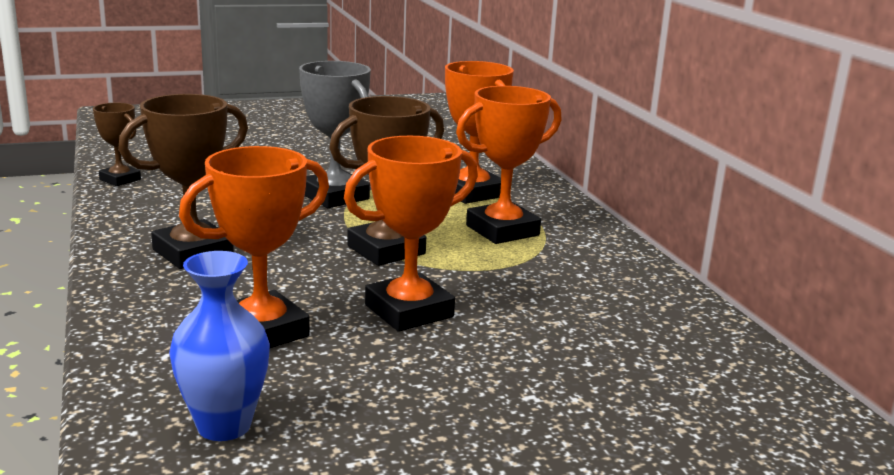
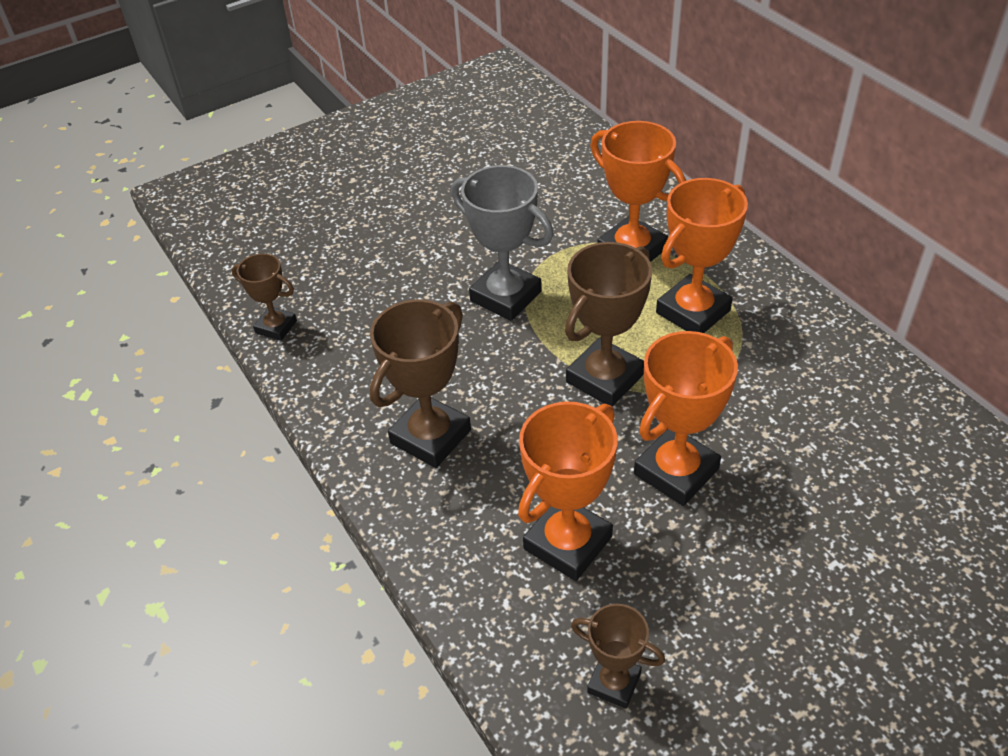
camera: 10 degrees left, 25 degrees up
blue vase [169,251,270,441] -> brown trophy [571,604,665,709]

